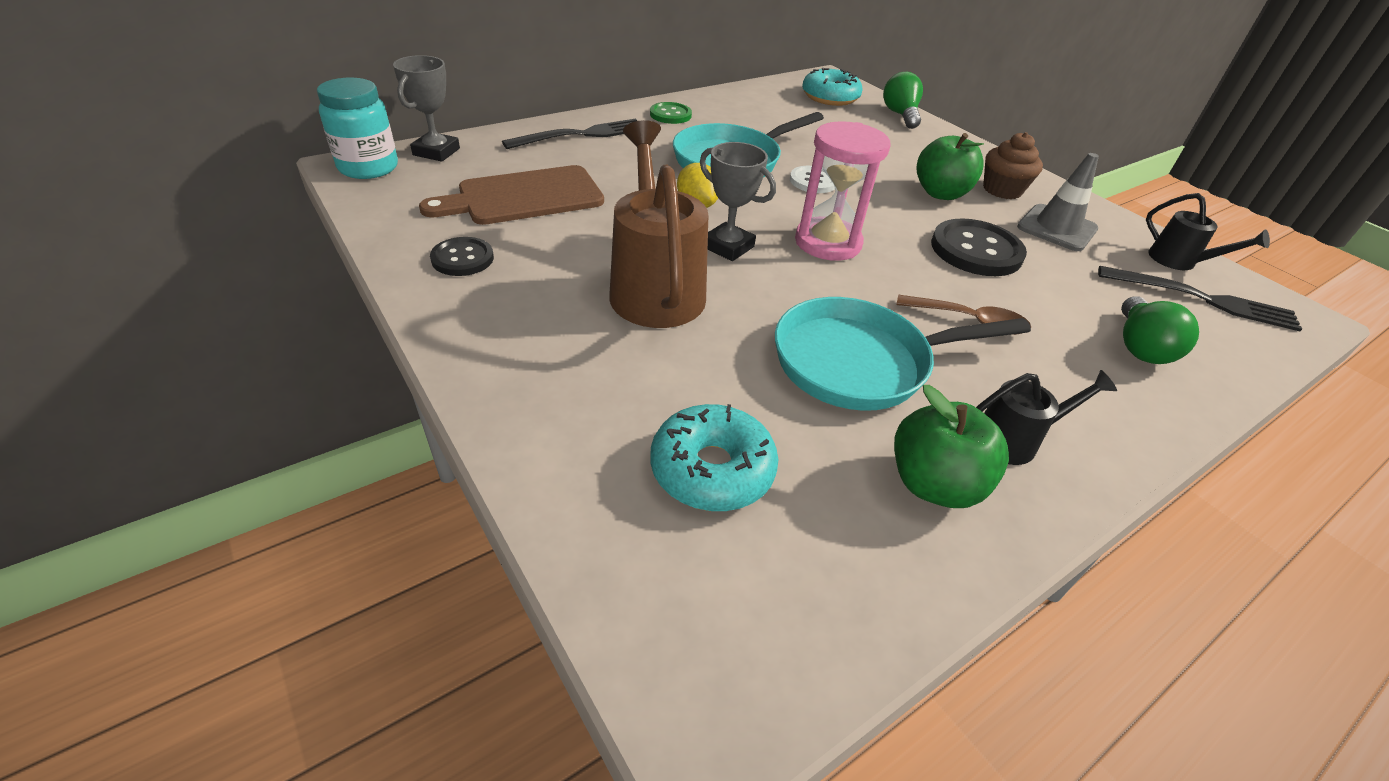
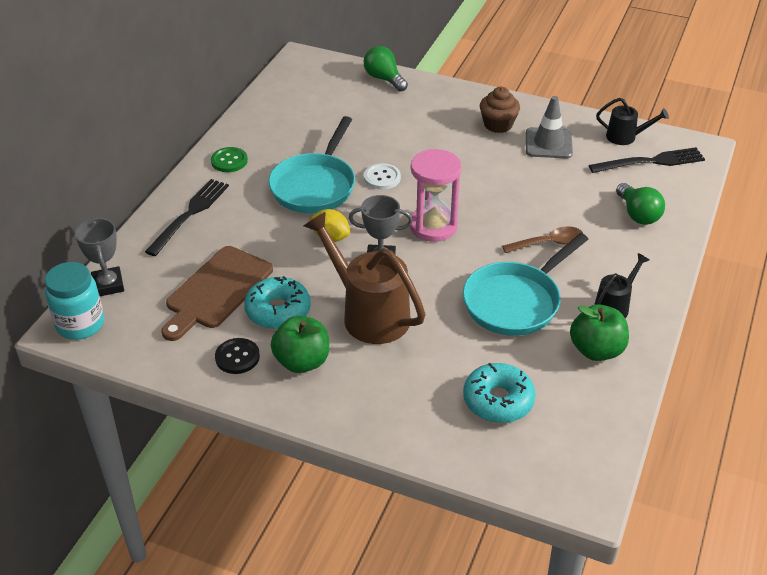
camera: 30 degrees left, 0 degrees up
turquoise donut [802,68,863,106] -> turquoise donut moved to [244,276,311,329]
green apple [916,133,984,200] -> green apple moved to [271,316,329,373]
black button [931,218,1027,276] -> none

